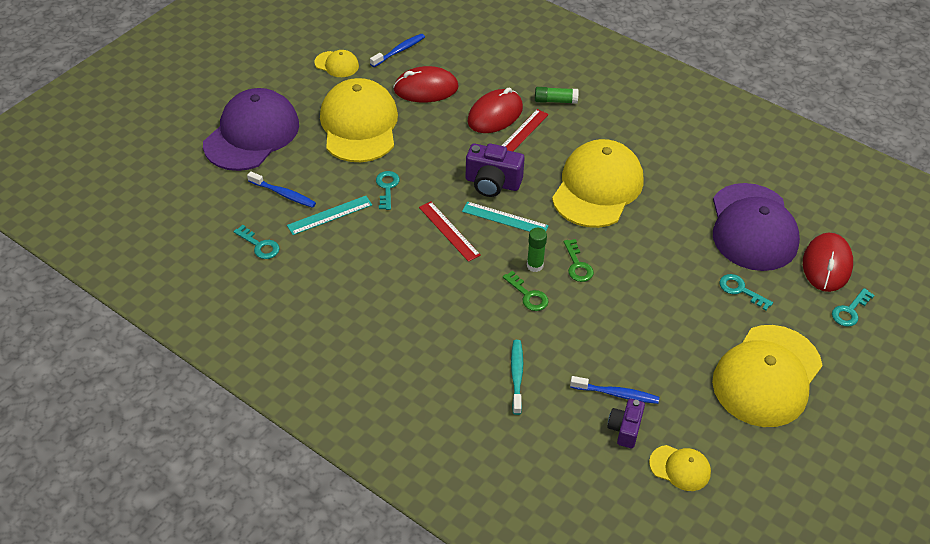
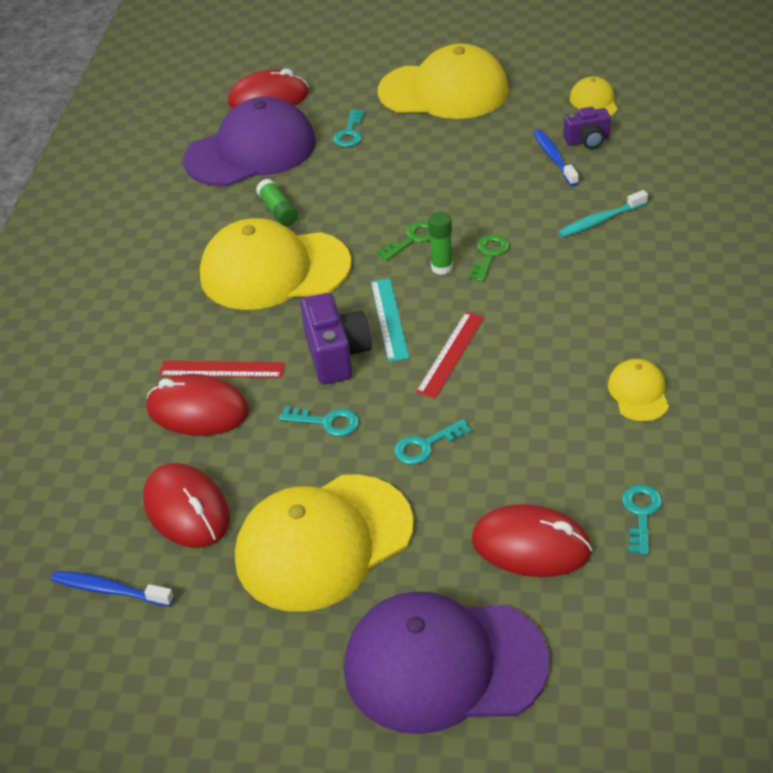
camera: 115 degrees left, 5 degrees down
blue toothbrush [247,171,316,208] -> red mouse [472,504,592,577]
turquoise ruler [287,196,372,235] -> none
yellow cap [314,50,359,77] -> yellow cap moved to [608,359,669,421]
green glue stick [535,87,579,104] -> green glue stick moved to [256,179,298,226]
turquoise key [832,288,874,327] -> turquoise key moved to [279,406,359,437]

